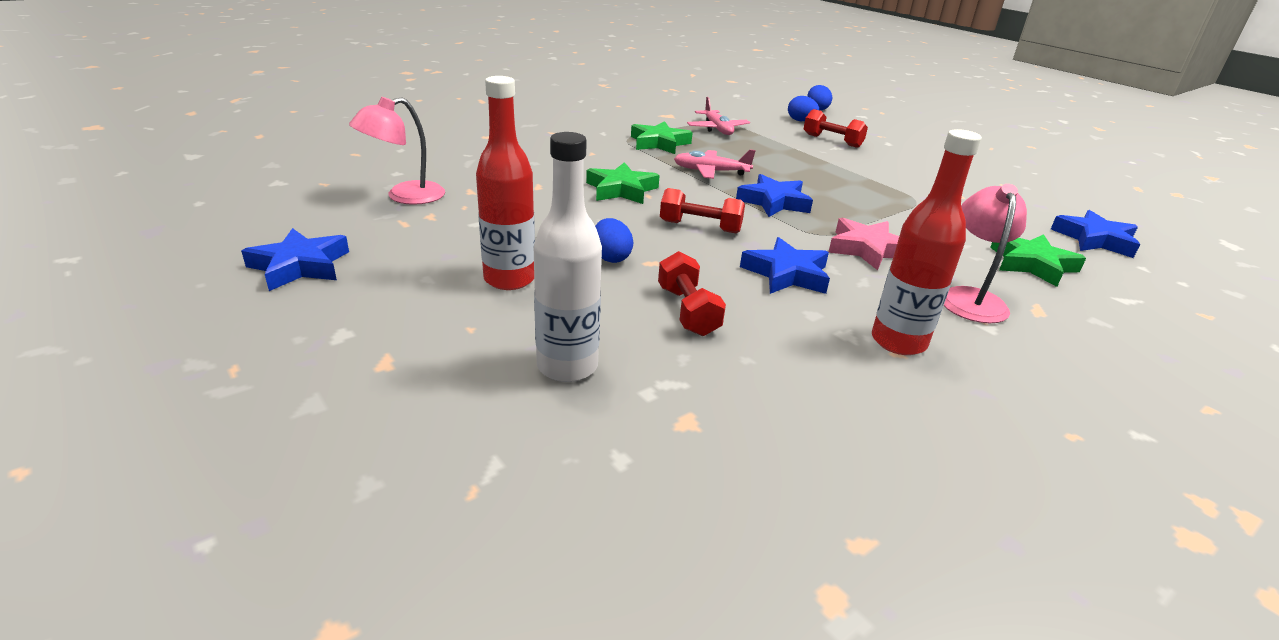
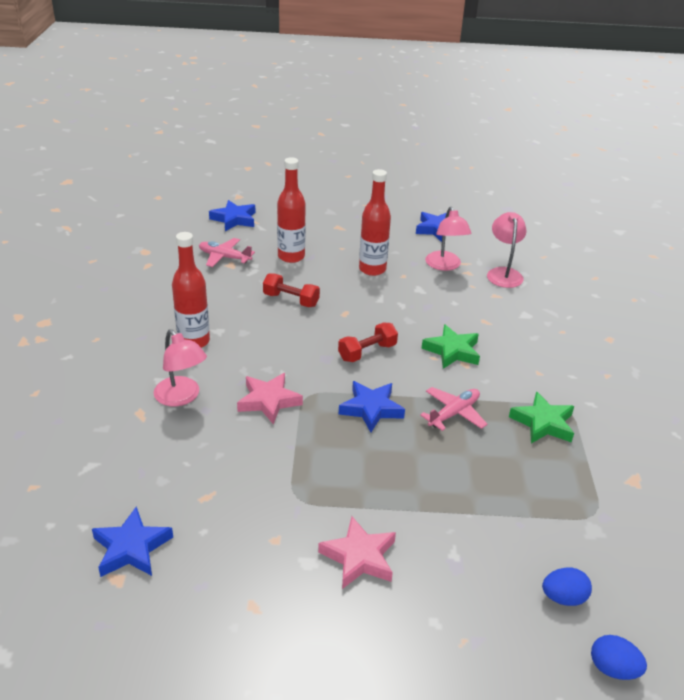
camera: 130 degrees right, 5 degrees up
white bottle [534,132,602,382] -> red bottle [277,157,306,263]
blue egg [595,218,633,263] -> none
pink plane [687,97,750,135] -> pink plane moved to [199,238,255,267]
blue star [740,237,830,294] -> blue star moved to [209,200,256,231]
red dumbbell [804,109,868,148] -> none
green star [990,234,1086,287] -> none
none -> pink star [318,516,396,589]
none -> pink lamp [425,207,471,271]

